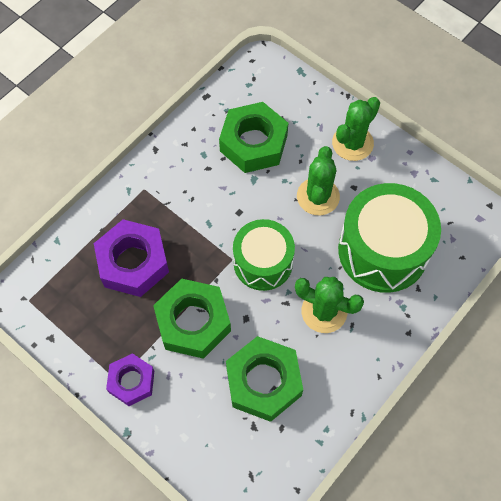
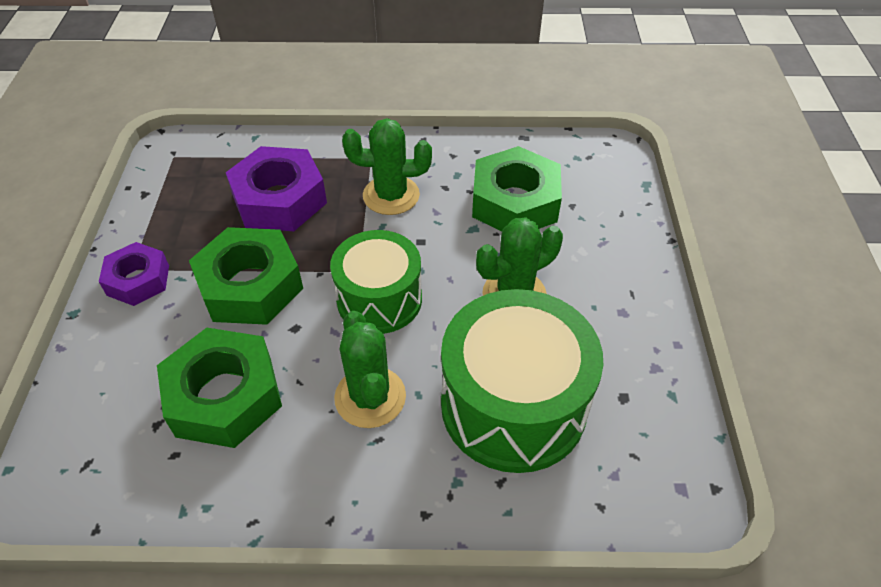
camera: 50 degrees right, 15 degrees down
green cactus [332,97,380,161] -> green cactus moved to [342,118,432,215]

